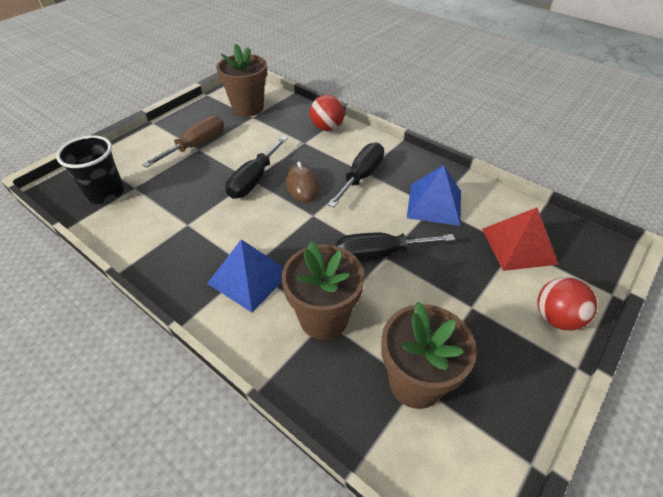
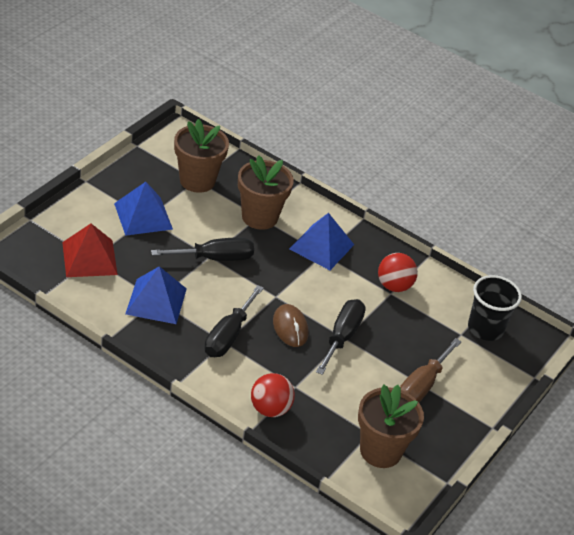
camera: 170 degrees right, 5 degrees down
red ball [537,277,597,330] -> red ball moved to [378,253,418,292]
none -> blue pyramid [114,182,173,236]

